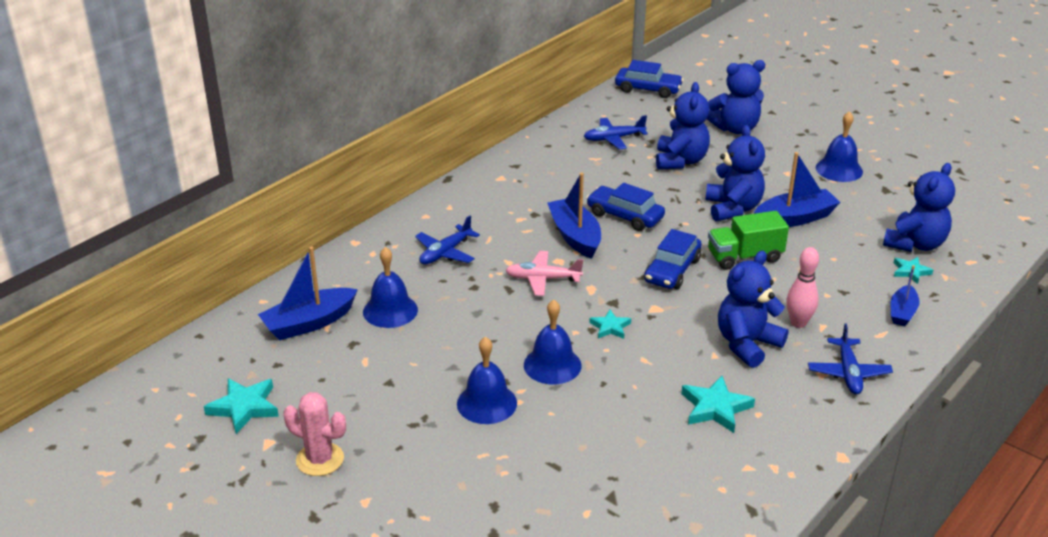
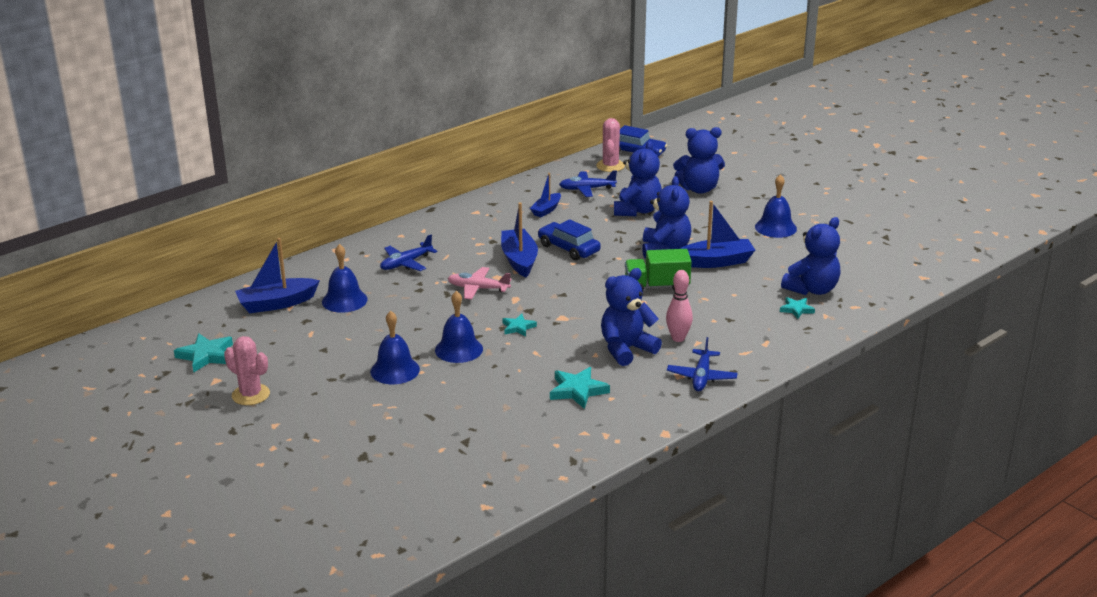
camera: 10 degrees right, 5 degrees down
blue car [644,229,702,289] -> none
blue boat [891,265,919,326] -> blue boat moved to [530,173,561,217]
none -> pink cactus [596,118,625,172]

